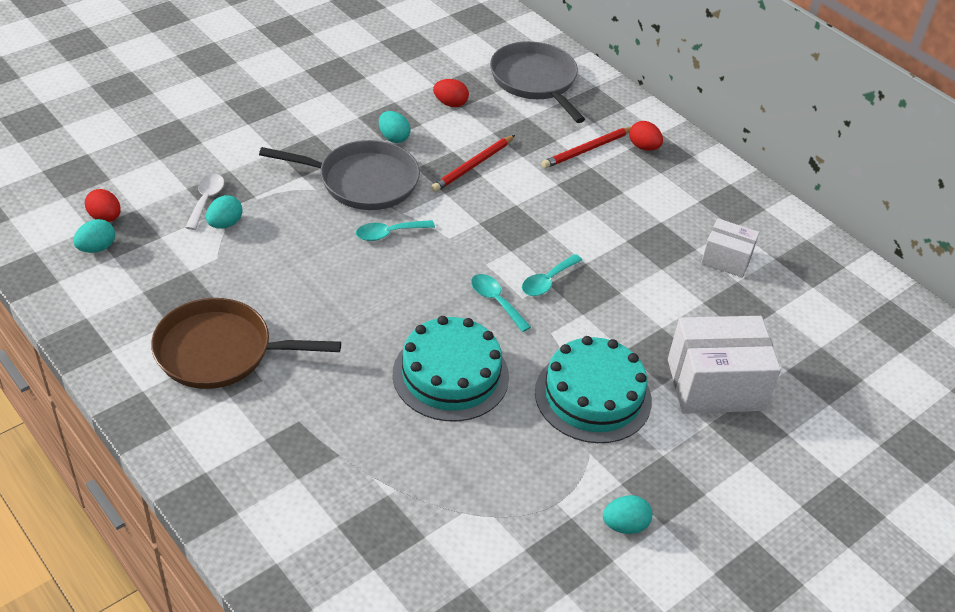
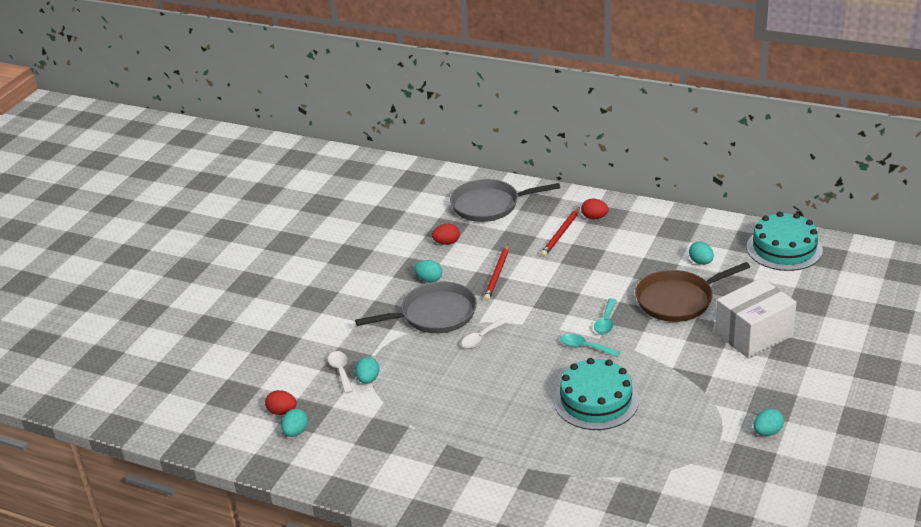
camera: 20 degrees left, 10 degrees down
brown pan [151,298,341,389] -> brown pan moved to [635,262,750,322]
turquoise spoon [356,220,435,241] -> white spoon [461,318,508,349]
grey pan [490,41,585,123] -> grey pan turned 45 degrees counterclockwise [450,179,560,222]
turquoise cake [535,336,652,443] -> turquoise cake moved to [747,212,823,271]
white box [701,218,759,278] -> turquoise egg [689,241,714,265]

